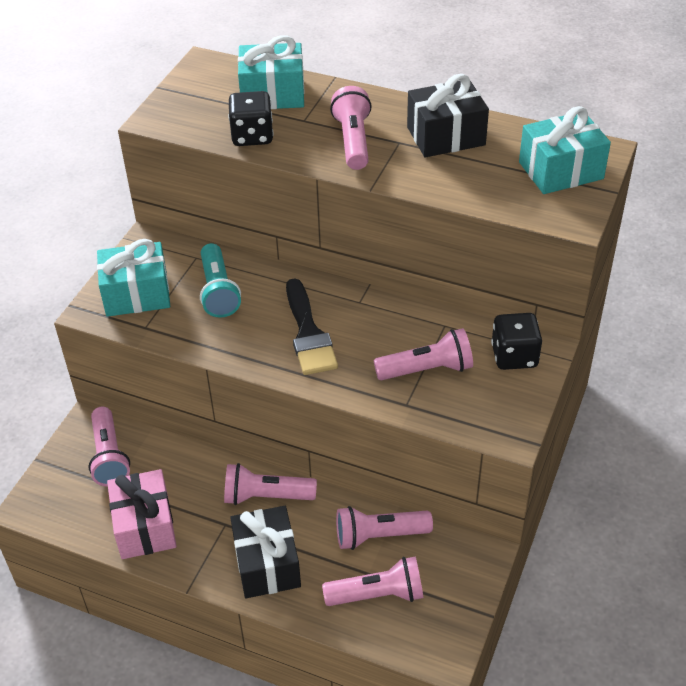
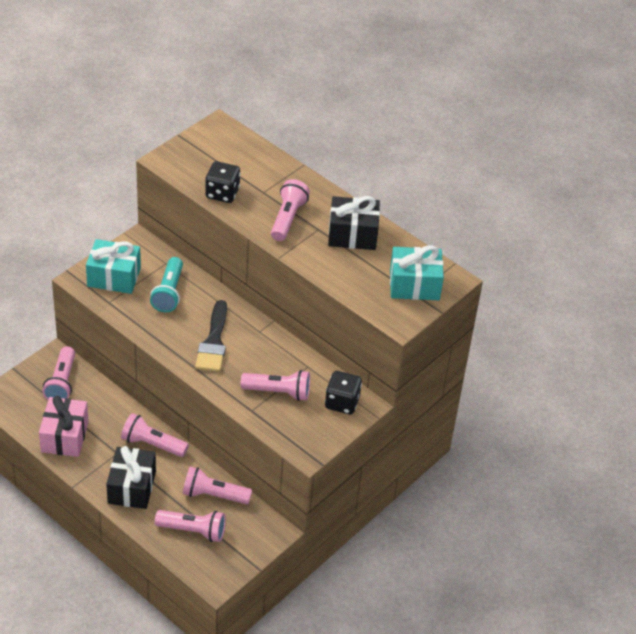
camera: 15 degrees right, 0 degrees up
turquoise gift [238,36,305,109] -> none

